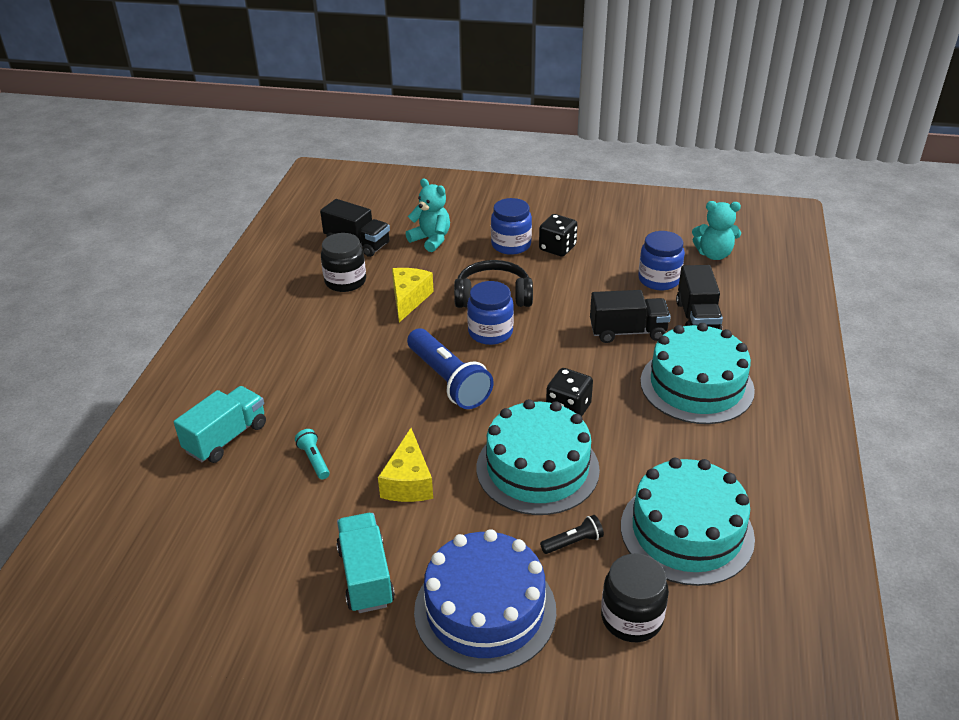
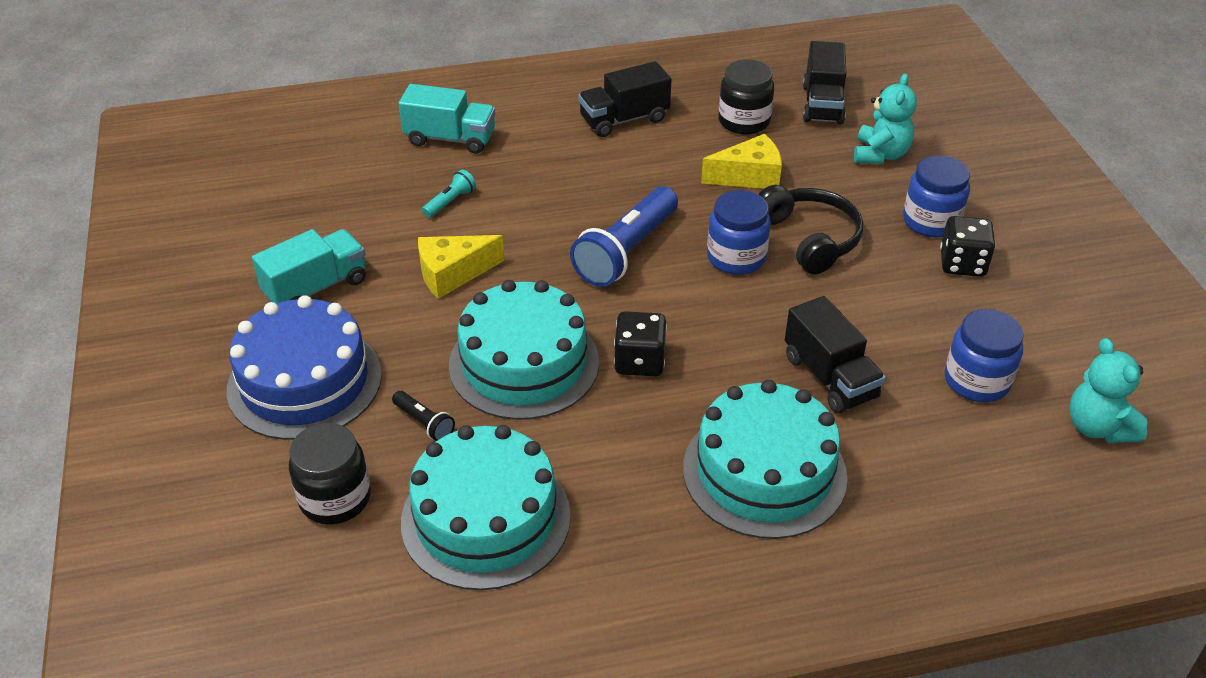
camera: 65 degrees right, 5 degrees up
black truck [676,265,723,330] -> black truck moved to [578,61,671,137]

